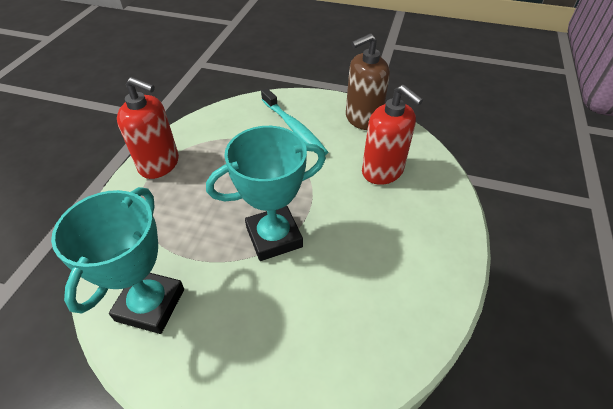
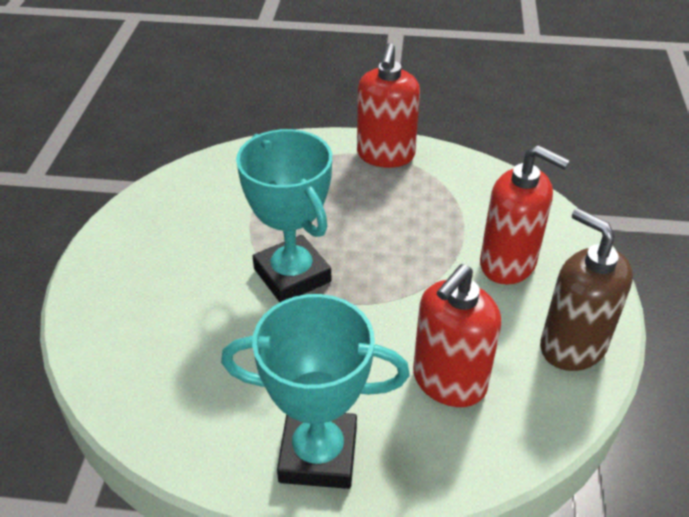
camera: 80 degrees right, 5 degrees down
turquoise trophy [51,187,184,334] -> turquoise trophy moved to [221,294,410,489]
turquoise toothbrush [261,88,328,155] -> red soap dispenser [480,145,570,285]

